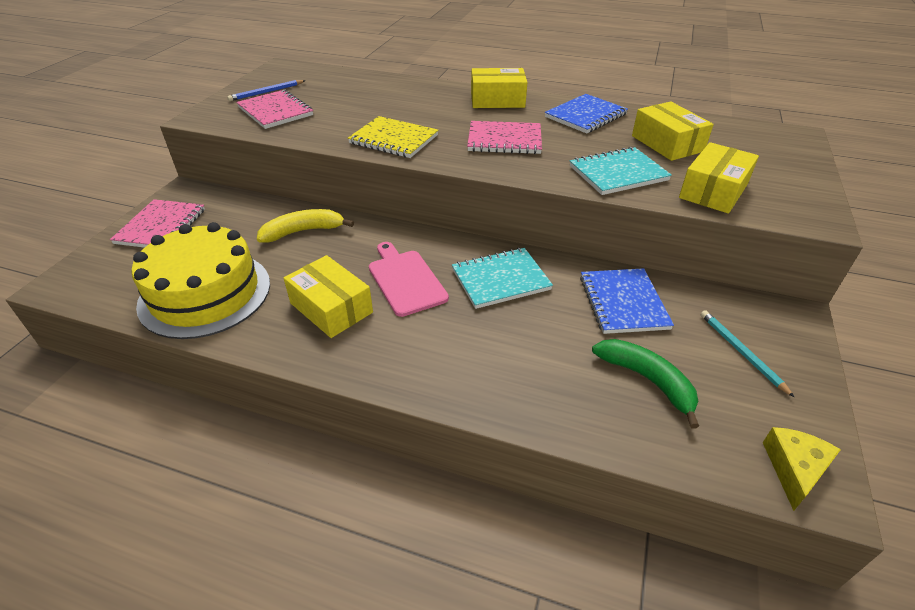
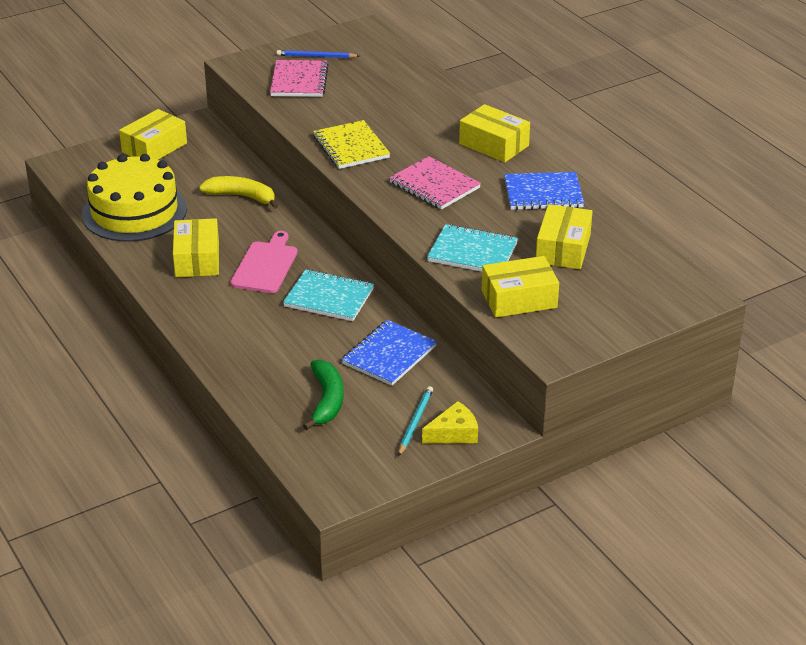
camera: 40 degrees right, 5 degrees down
pink notebook [110,199,205,248] -> yellow box [119,109,187,160]
yellow cheese [763,427,841,511] -> yellow cheese moved to [422,401,478,444]

